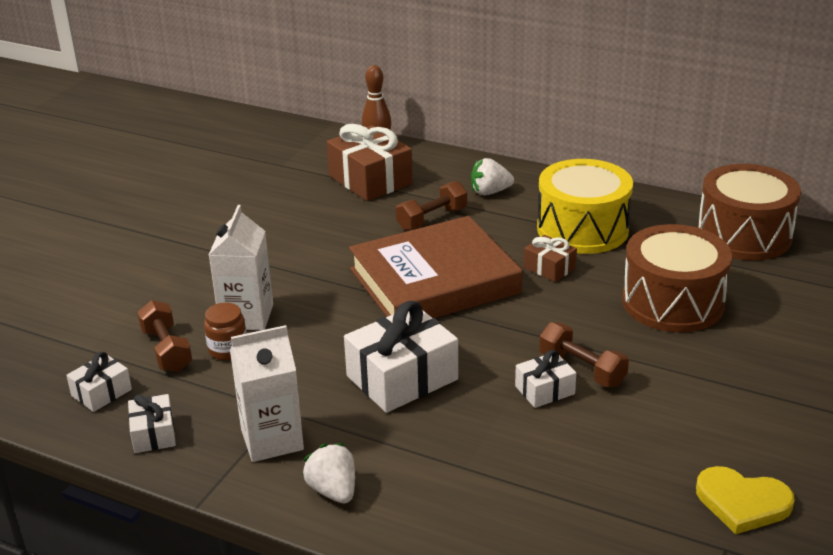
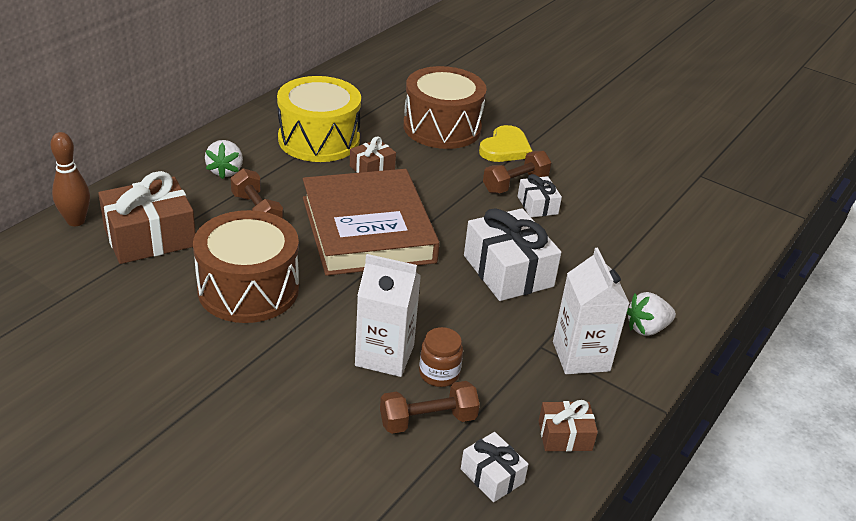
camera: 85 degrees left, 5 degrees up
white gift [128,394,176,453] -> brown gift [539,400,598,452]
yellow heart [696,466,795,534] -> yellow heart moved to [479,125,532,162]
brown drum [698,164,801,260] -> brown drum moved to [193,210,299,323]

